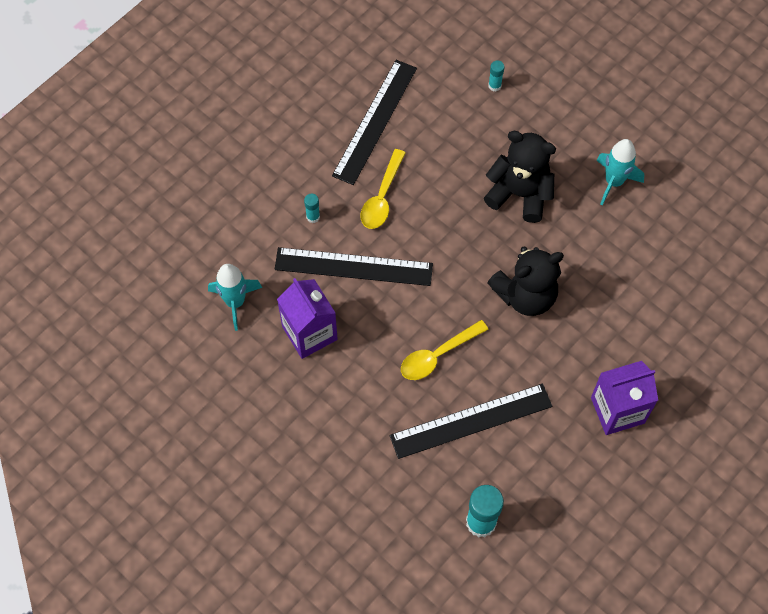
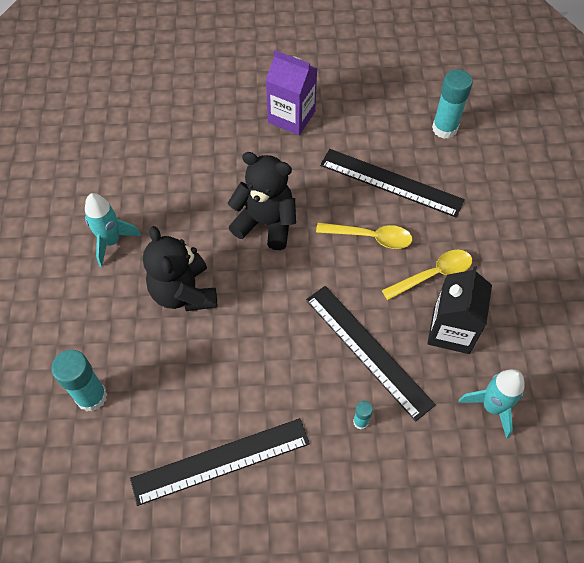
camera: 135 degrees left, 5 degrees down
purple carton [277,278,338,359] -> black carton [427,266,492,354]
yellow spoon [361,149,406,229] -> yellow spoon moved to [382,250,472,300]
turquoise glue stick [488,60,505,91] -> turquoise glue stick [51,350,107,412], size x2.03

